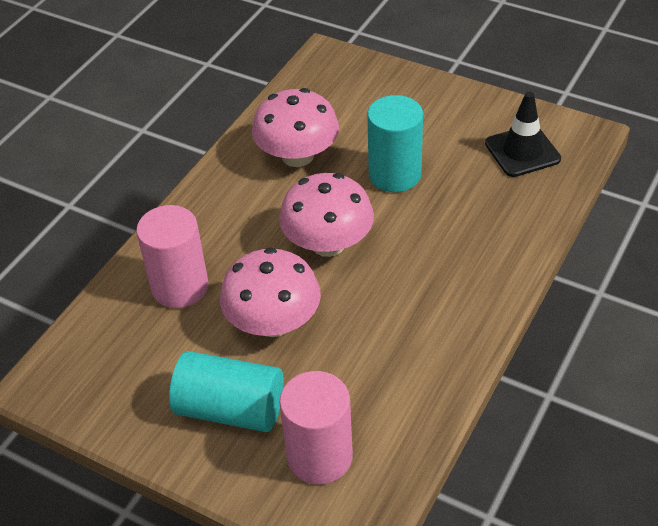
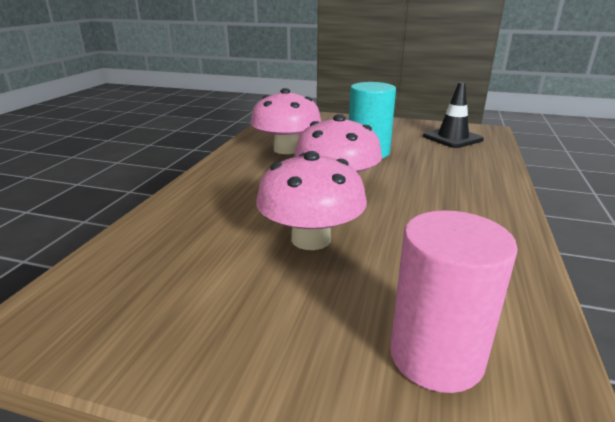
camera: 15 degrees left, 20 degrees down
pink cylinder [136,205,208,308] -> none
turquoise cylinder [169,351,284,432] -> none

